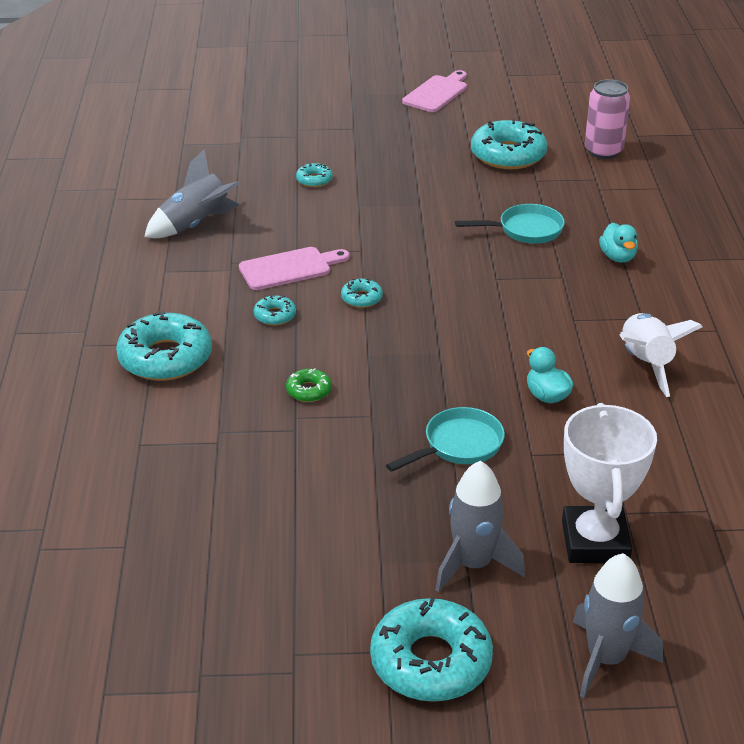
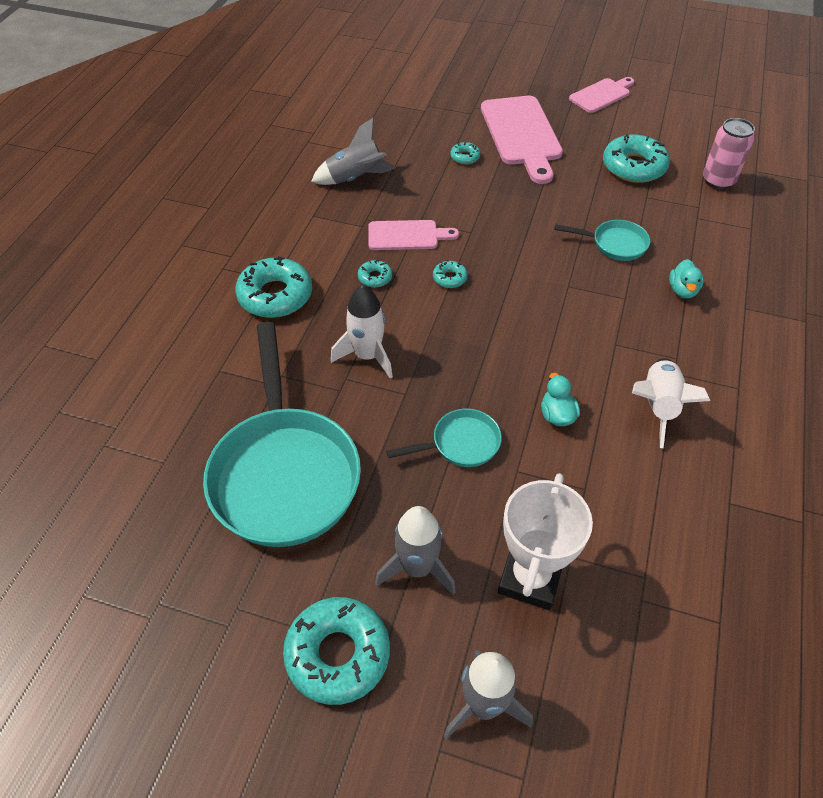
camera: 20 degrees right, 15 degrees up
green donut [286,368,332,402] -> white rocket [331,285,393,379]
none -> turquoise pan [203,322,361,547]
none -> pink cutting board [481,96,563,184]

